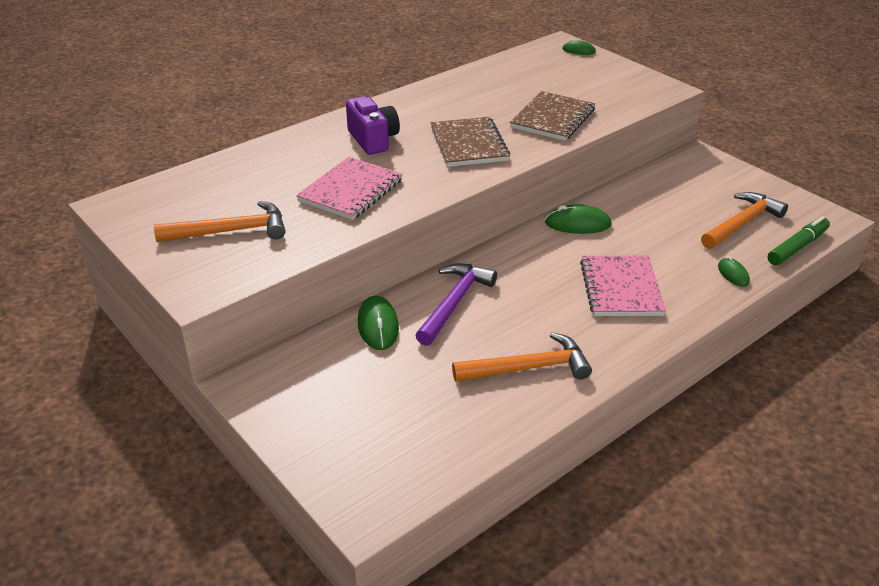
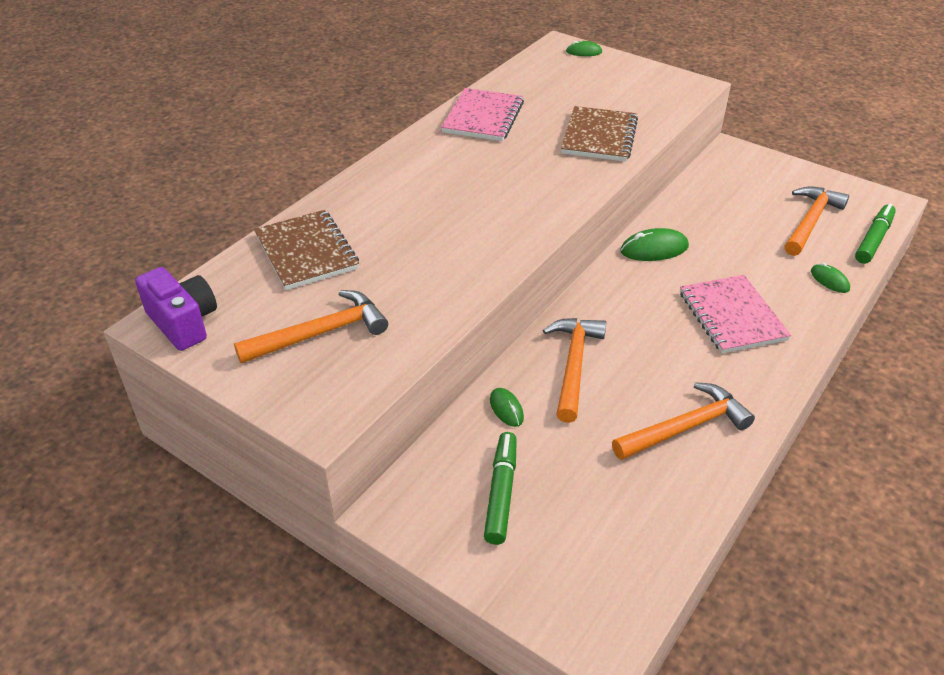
camera: 15 degrees left, 5 degrees up
pink notebook [296,157,403,220] -> pink notebook moved to [441,88,524,141]
purple camera [346,96,400,155] -> purple camera moved to [135,267,217,351]
green mouse [358,296,399,350] -> green mouse [490,388,524,427], size x0.61
purple hammer [415,263,497,346] -> orange hammer [543,318,606,423]
brown notebook [431,117,510,167] -> brown notebook moved to [254,210,359,290]
none -> green marker [484,432,517,545]

